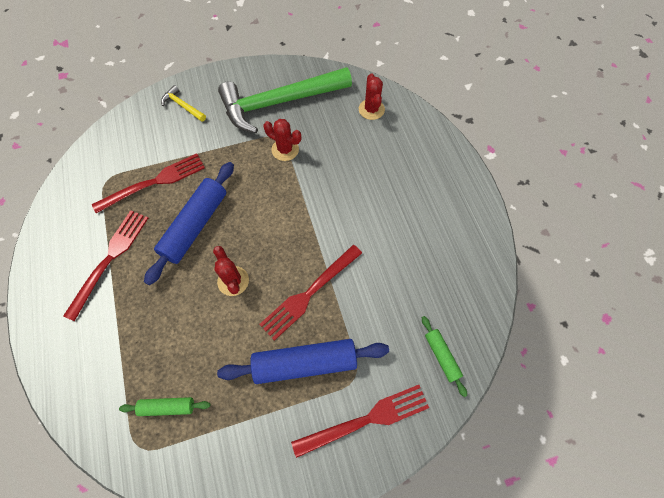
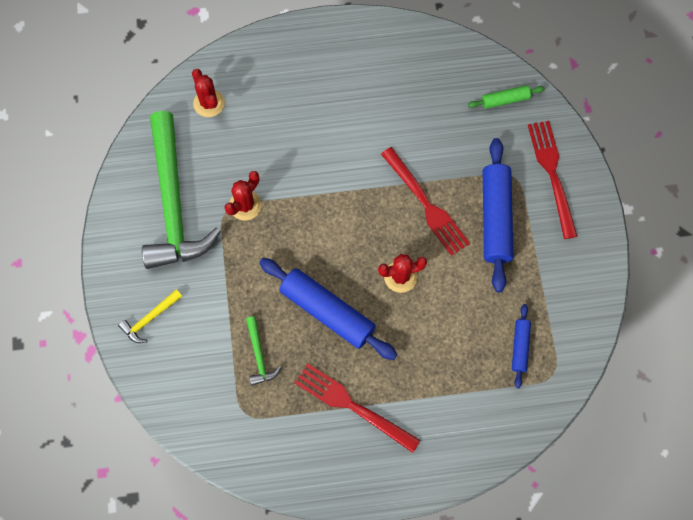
camera: 80 degrees left, 5 degrees up
red fork [92,153,205,213] -> green hammer [246,316,281,386]
green rolling pin [119,397,210,416] -> blue rolling pin [512,304,531,388]
red cactus [359,73,385,120] -> red cactus turned 60 degrees clockwise [192,69,225,117]

